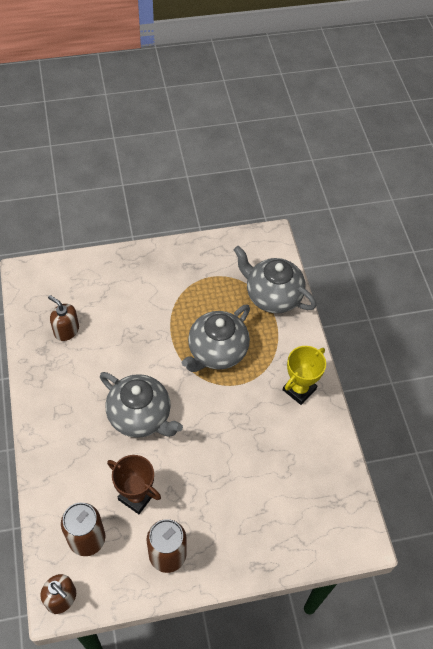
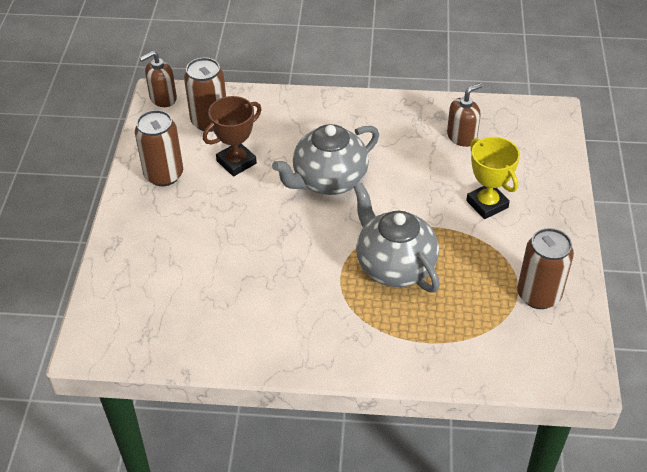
camera: 110 degrees right, 10 degrees down
grey teapot [234,246,316,313] -> none
yellow trophy [283,346,326,405] -> yellow trophy moved to [466,137,520,219]
none -> brown can [517,228,574,309]

